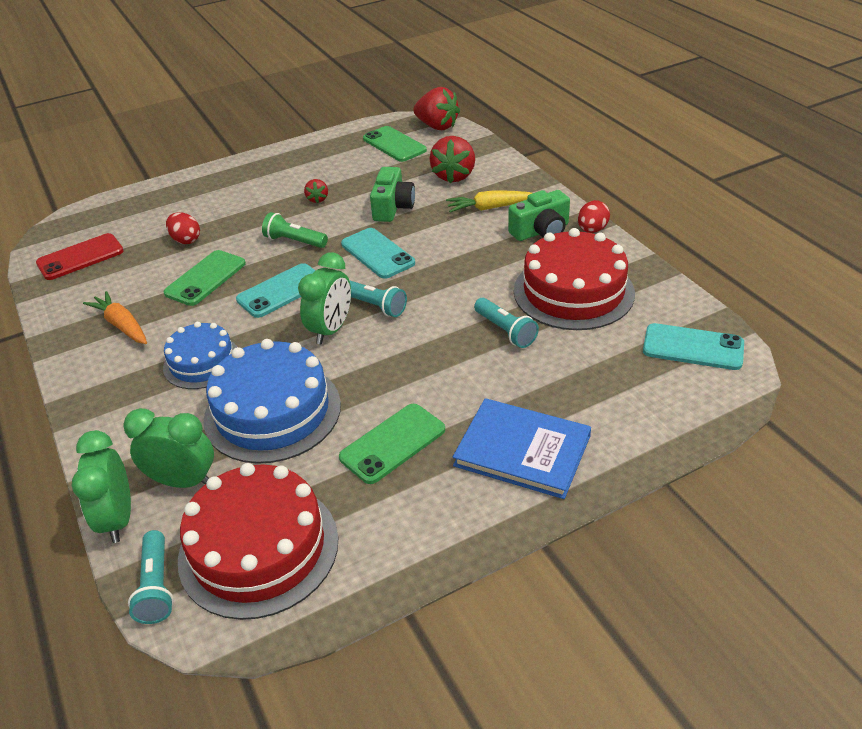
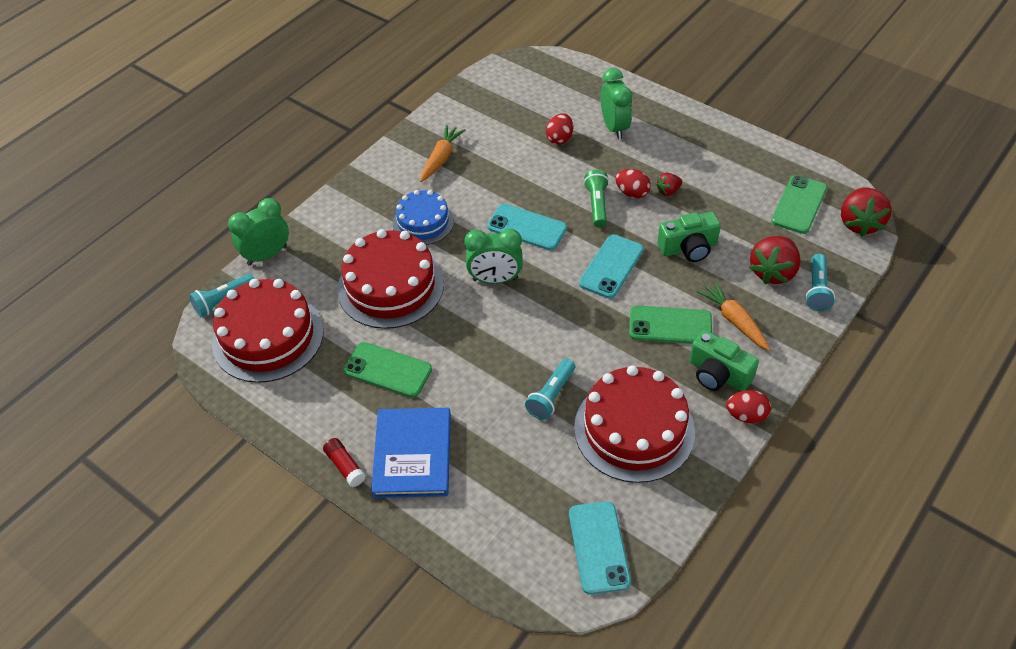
camera: 65 degrees right, 10 degrees up
red phone [36,233,124,280] -> none
green clock [123,408,214,488] -> green clock moved to [600,68,632,139]
green phone [163,250,246,306] -> green phone moved to [629,305,712,344]
blue cake [204,339,341,464] -> red cake [337,229,444,329]
turquoise flashlight [349,280,407,317] -> turquoise flashlight moved to [806,254,835,311]
red strawberry [429,136,475,183] -> red strawberry turned 45 degrees counterclockwise [749,236,800,284]
yellow carrot [446,190,532,212] -> orange carrot [696,281,771,351]
none -> red glue stick [323,438,366,487]
none -> red egg [615,169,651,198]

